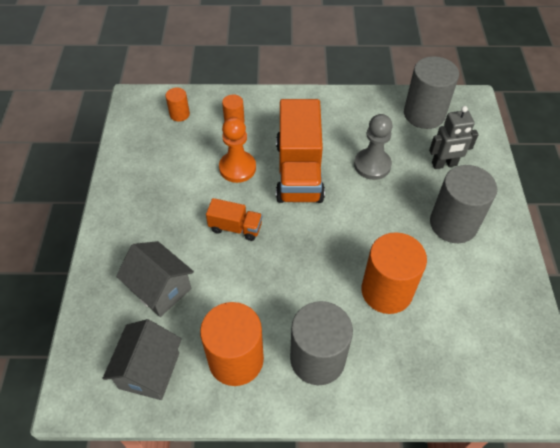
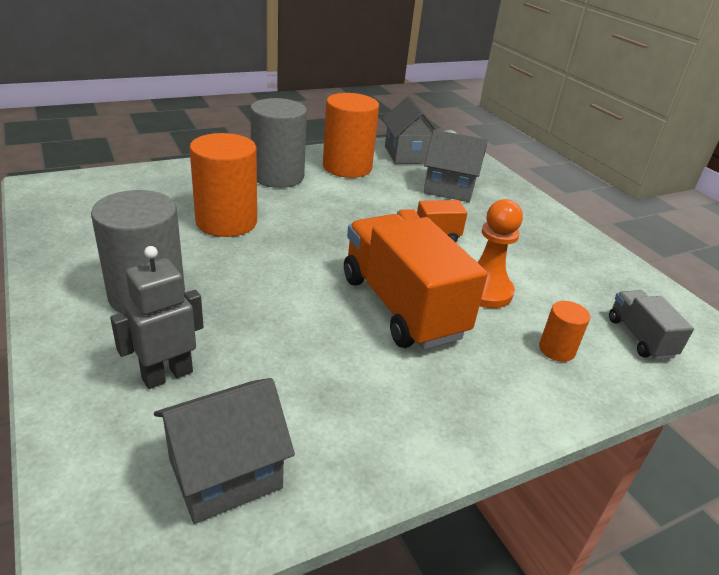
camera: 150 degrees right, 20 degrees down
orange cylinder [166,88,190,122] -> grey truck [609,290,694,360]
grey pawn [354,114,393,180] -> none
grey cylinder [404,56,459,129] -> grey house [154,378,295,524]

